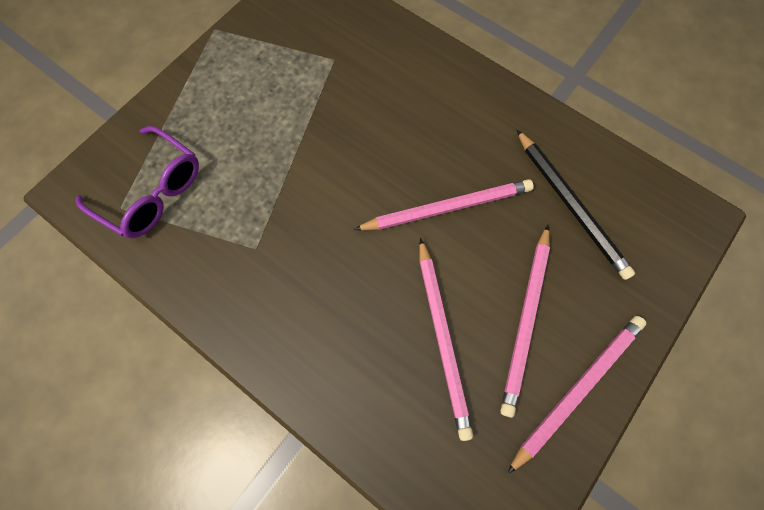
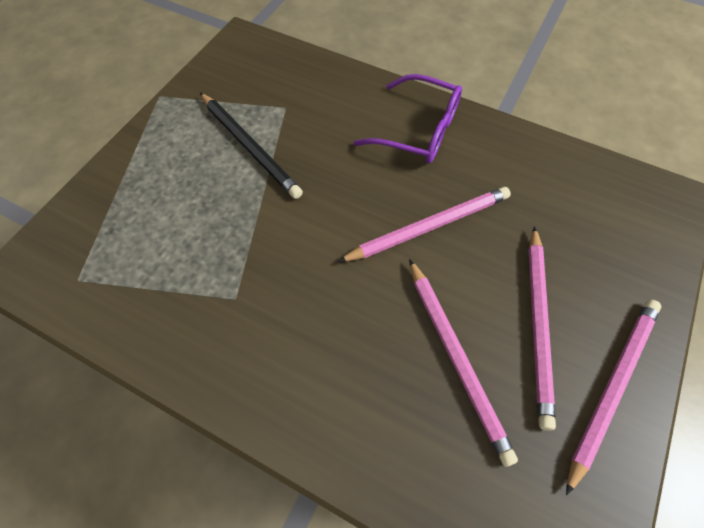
camera: 10 degrees left, 10 degrees down
purple glasses [76,126,199,238] -> purple glasses moved to [353,74,462,163]
black pencil [517,130,635,280] -> black pencil moved to [200,93,303,199]

